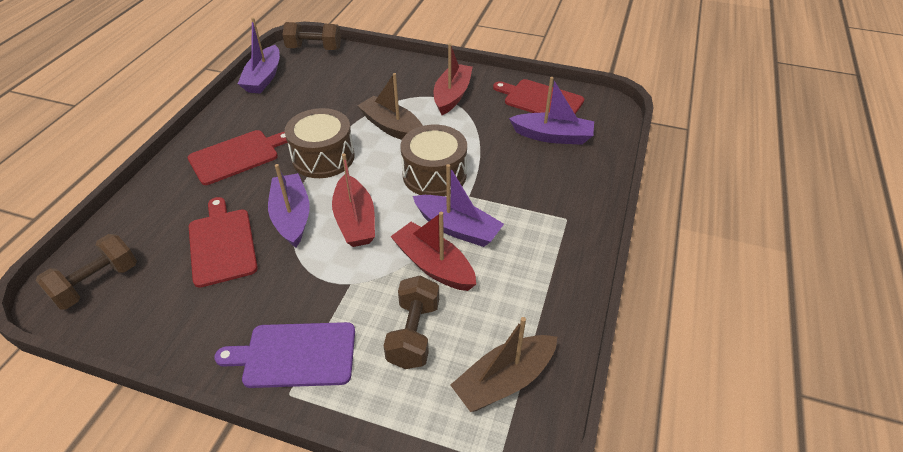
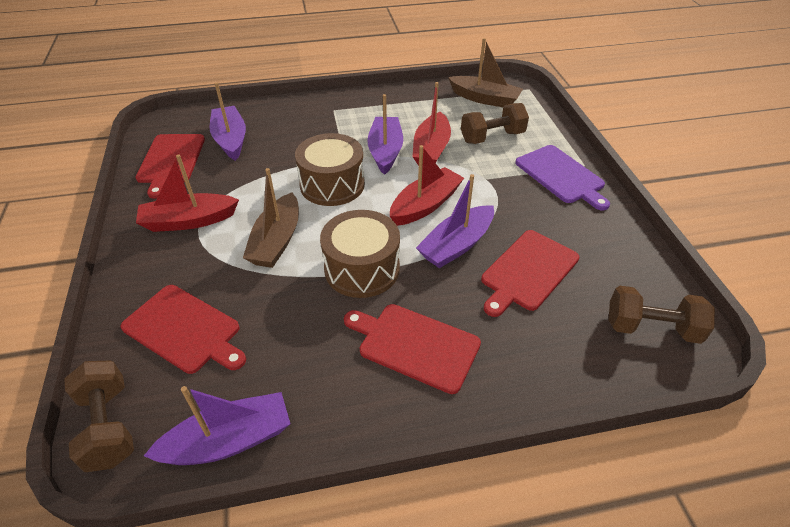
camera: 120 degrees left, 0 degrees up
none -> red cutting board [121,285,246,374]

